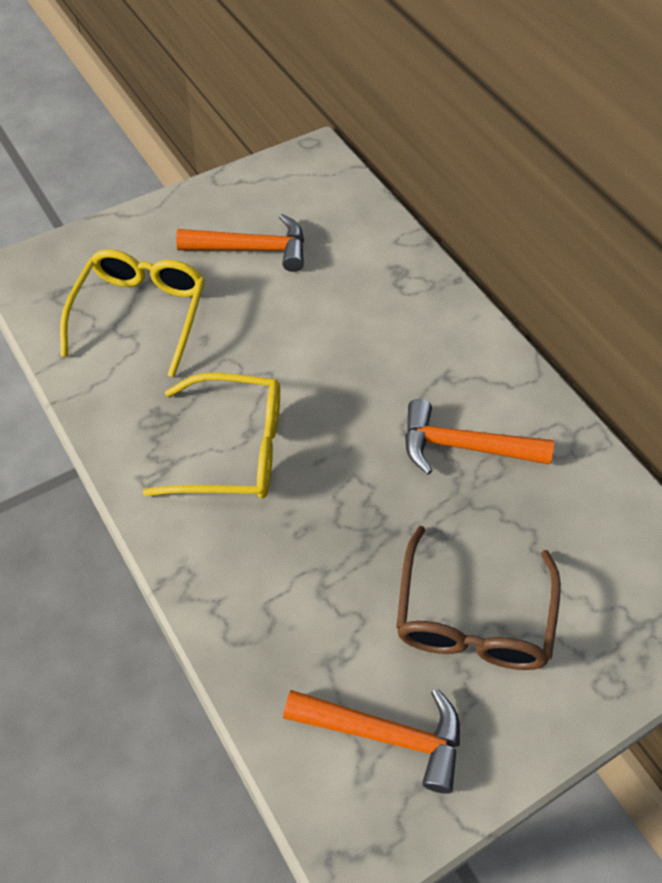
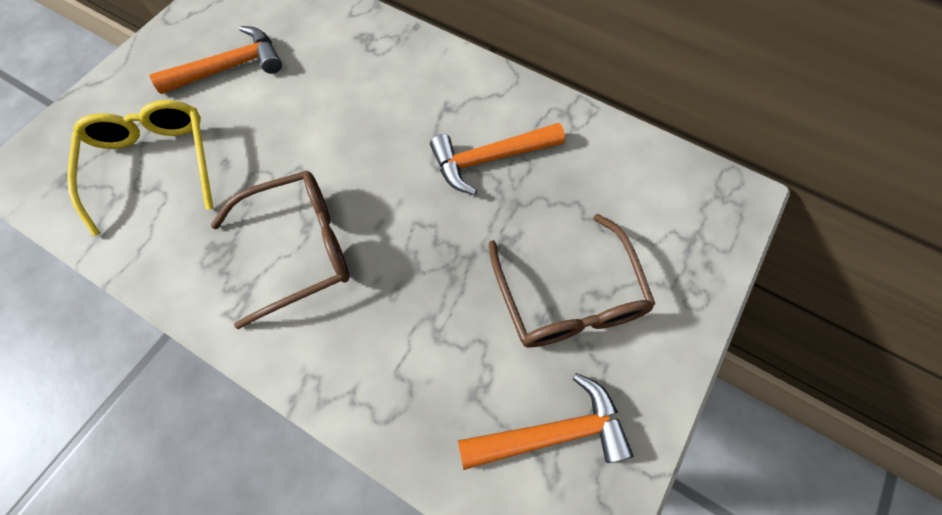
camera: 25 degrees left, 10 degrees up
yellow glasses [143,373,280,499] -> brown glasses [211,171,350,329]

